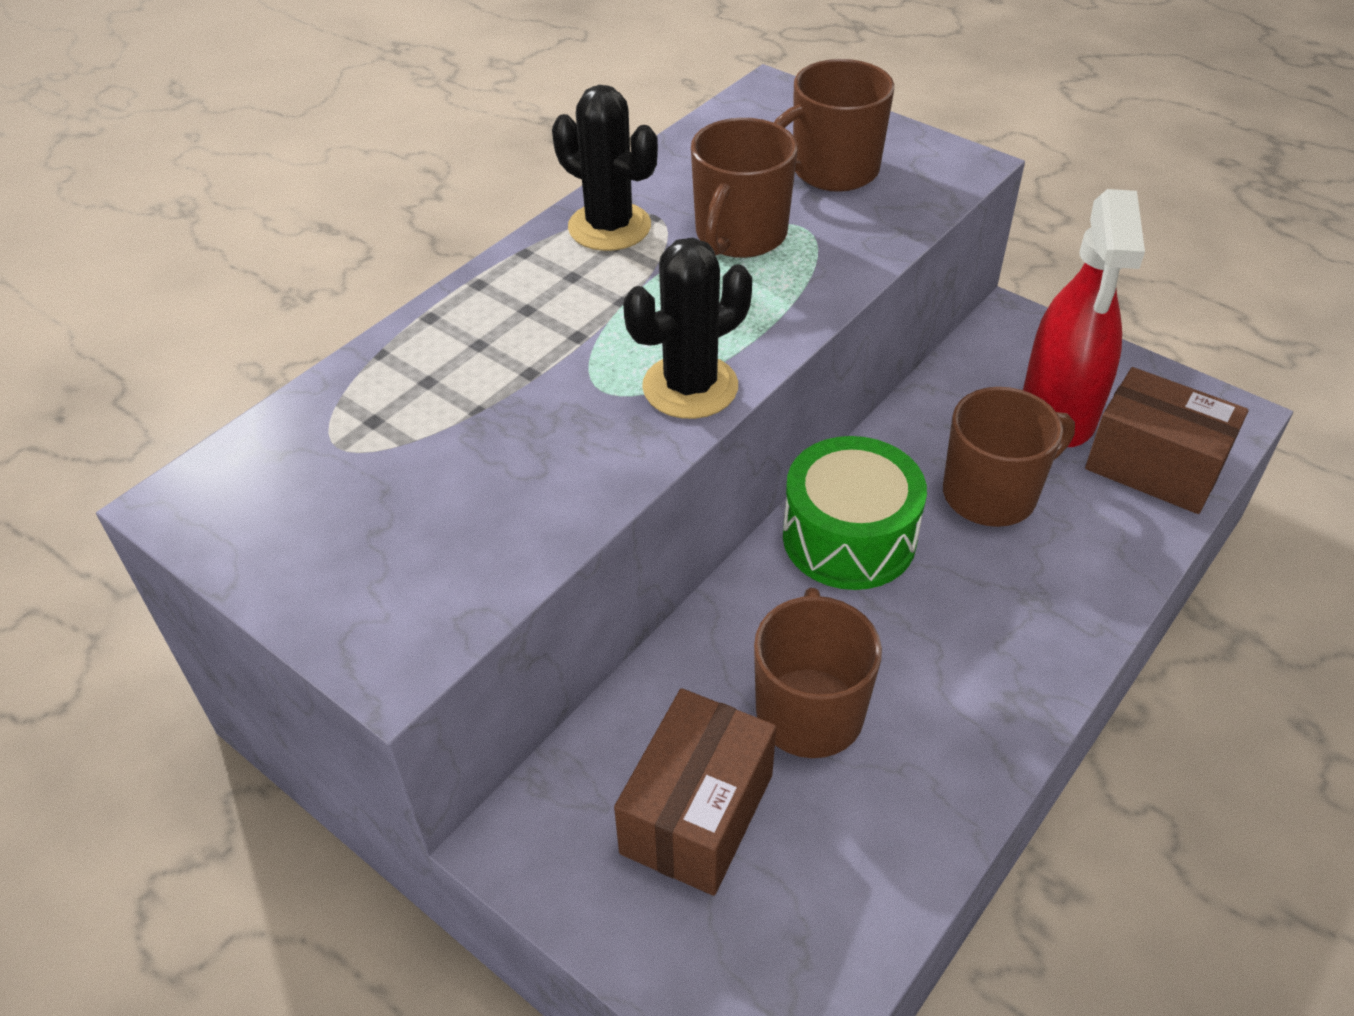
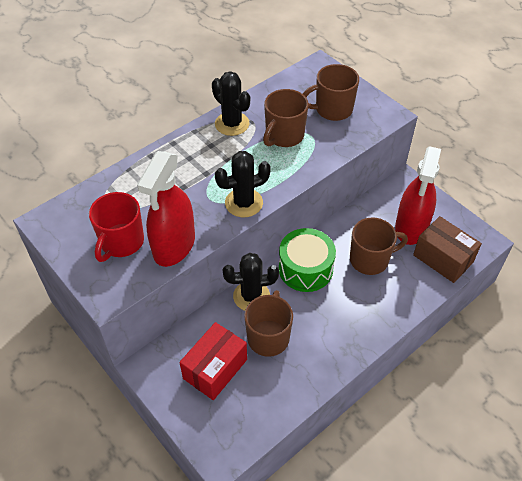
camera: 10 degrees right, 5 degrees up
brown box [614,688,776,896] -> red box [179,322,247,400]
none -> red mug [89,192,144,262]
none -> red spray bottle [137,151,195,267]
none -> black cactus [222,253,279,311]

